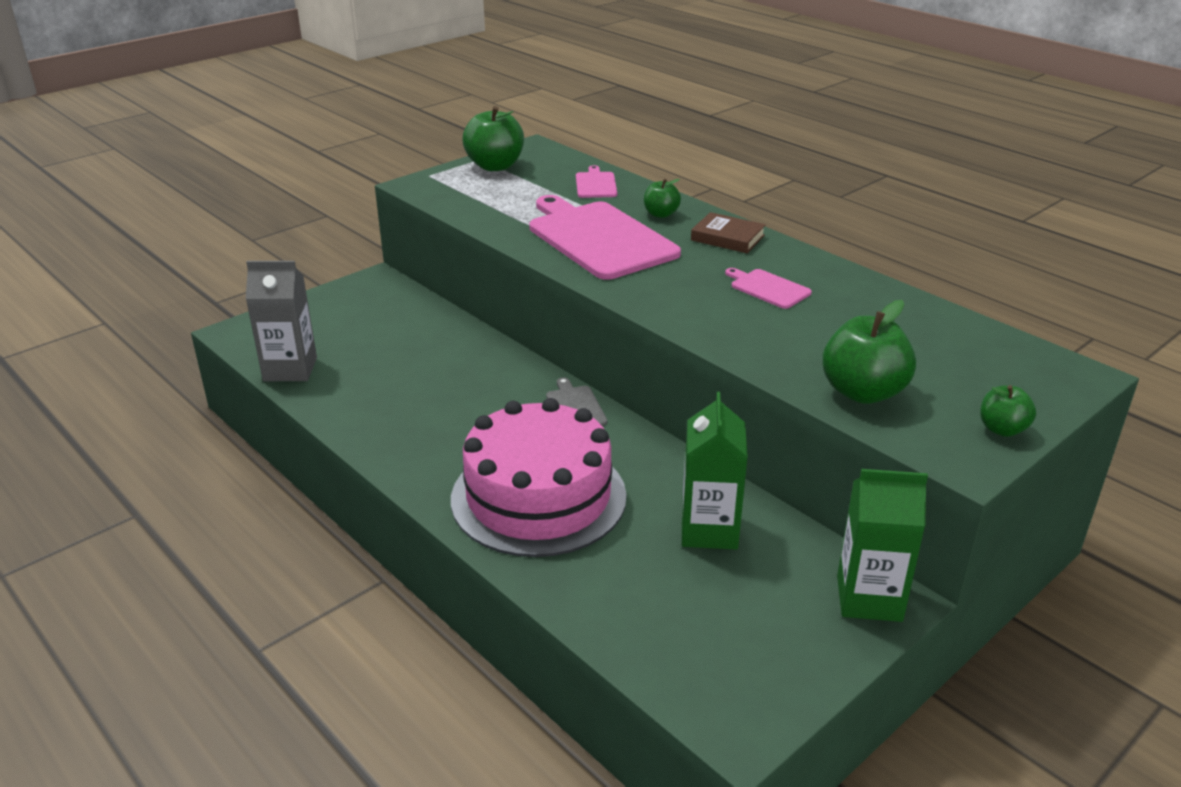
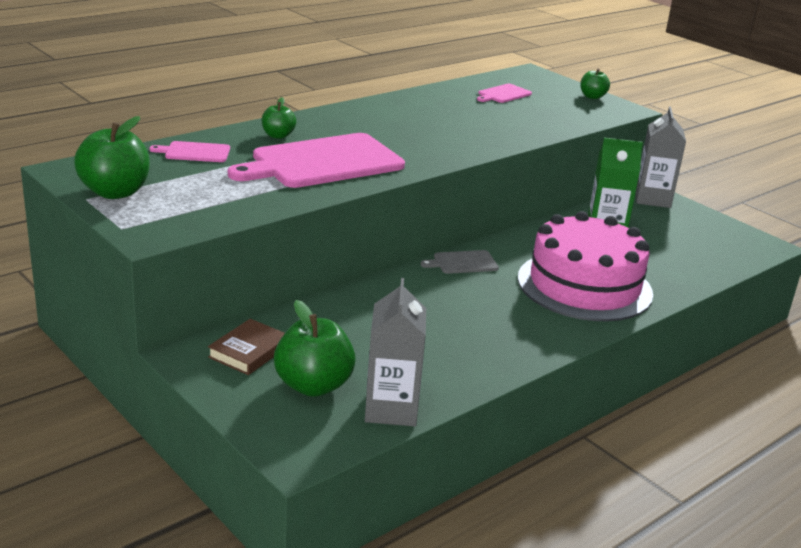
camera: 90 degrees left, 5 degrees down
brown book [691,212,766,253] -> brown book moved to [208,319,285,375]
pink cutting board [725,268,812,309] -> pink cutting board moved to [477,84,532,103]
green apple [822,300,916,404] -> green apple moved to [274,300,356,397]
green carton [837,469,928,622] -> grey carton [636,107,686,208]

